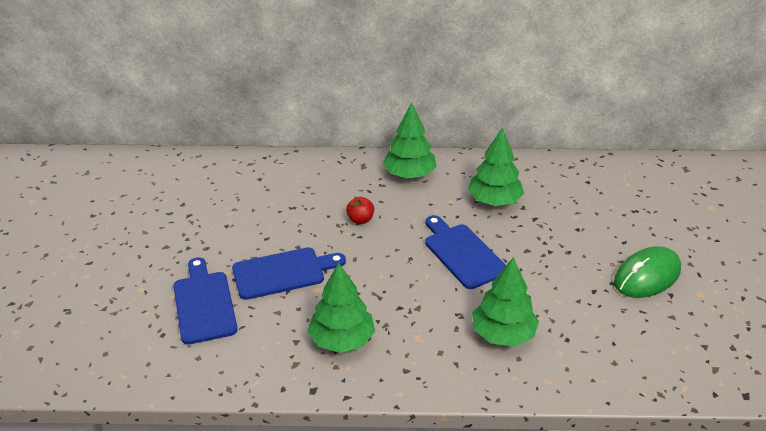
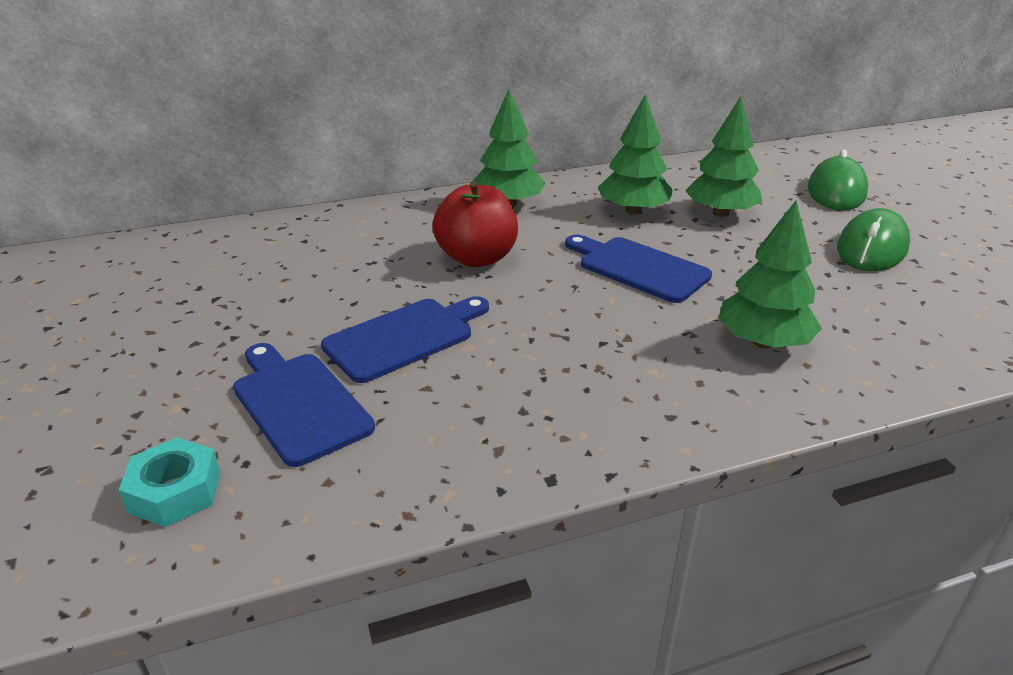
camera: 20 degrees left, 5 degrees down
green tree [307,263,375,353] -> green tree moved to [685,96,762,217]
red apple [346,197,374,224] -> red apple [432,181,518,267], size x2.05
none -> turquoise nut [119,437,220,527]
none -> green mouse [808,150,868,210]

